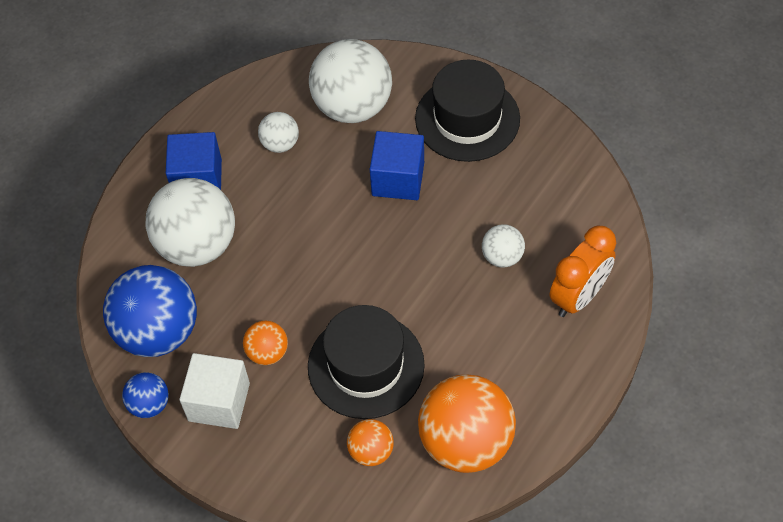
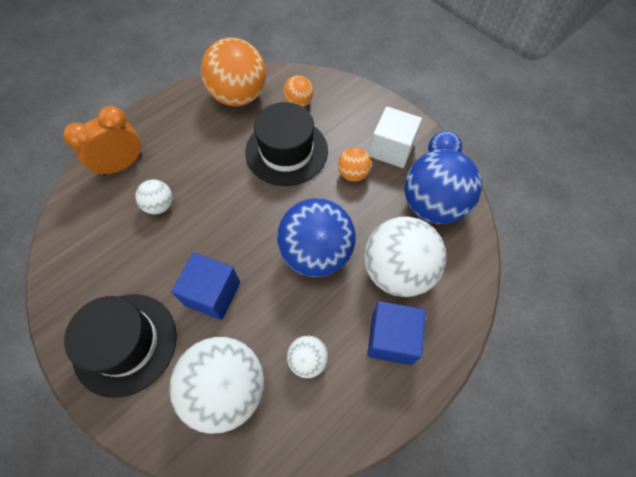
camera: 170 degrees left, 5 degrees up
none -> blue ball [277,198,356,277]

